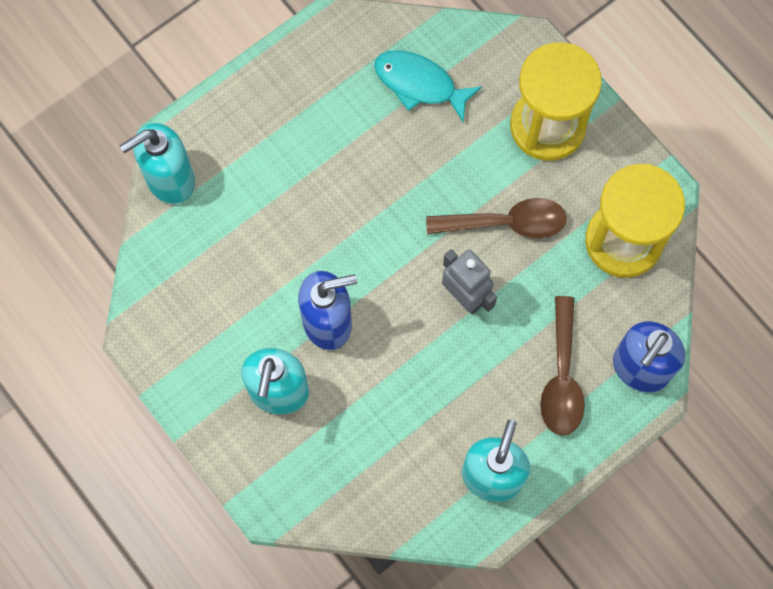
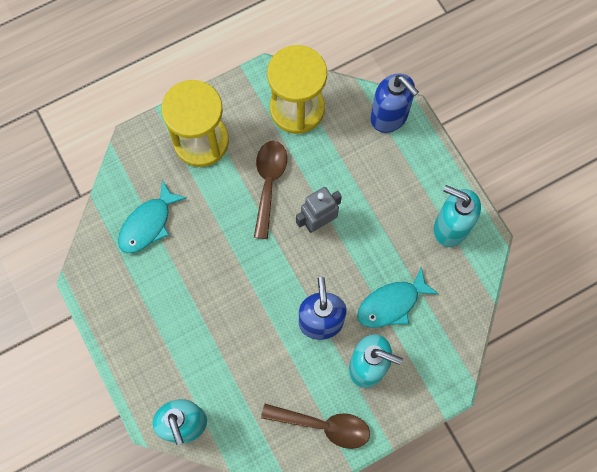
camera: 80 degrees left, 0 degrees up
brown spoon [540,296,585,436] -> brown spoon moved to [261,404,370,449]
none -> turquoise fish [357,266,439,328]

